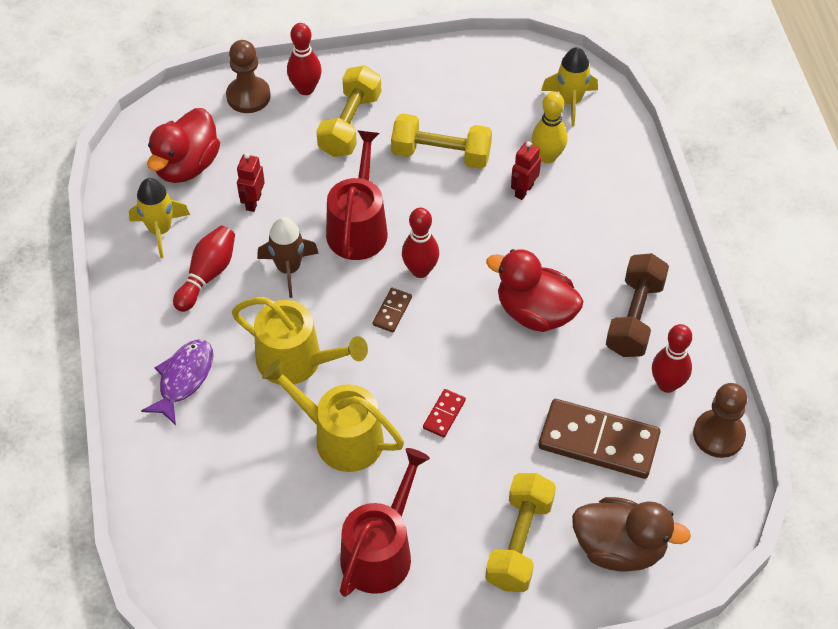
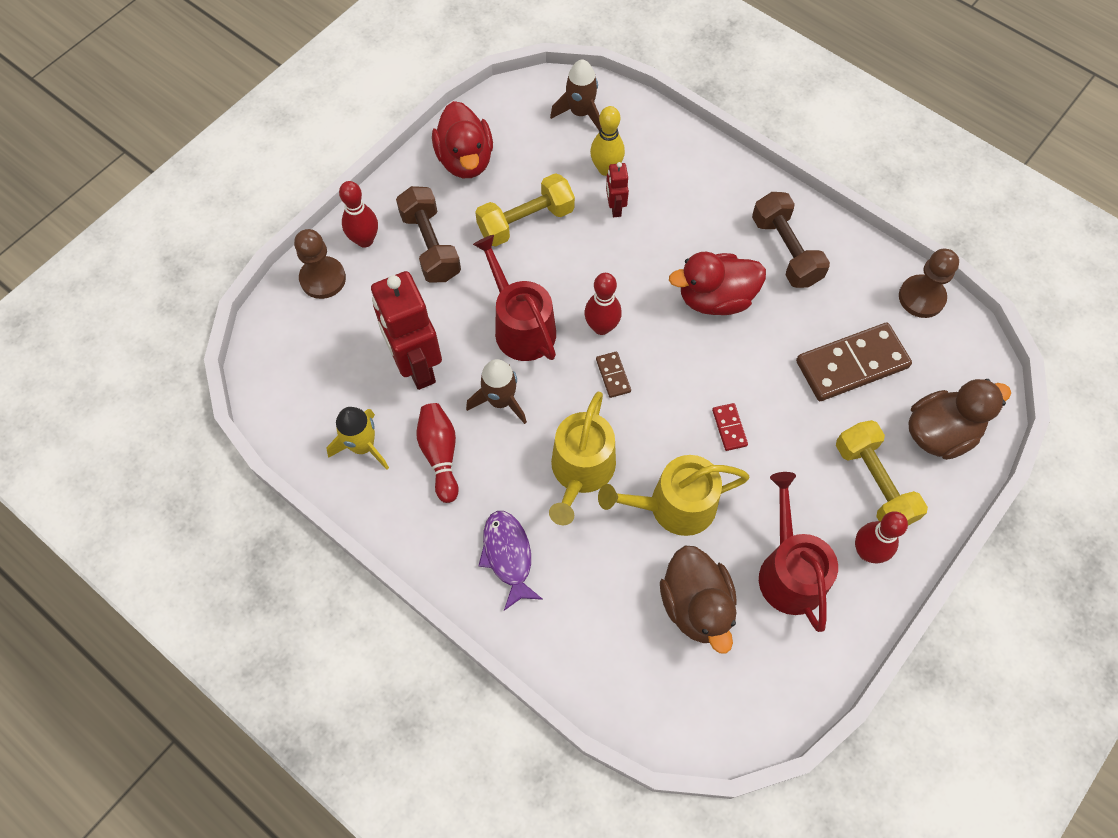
camera: 40 degrees left, 10 degrees up
red duck [147,108,220,183] -> red duck moved to [432,101,493,178]
yellow watering can [232,297,368,385] -> yellow watering can turned 120 degrees clockwise [549,392,616,525]
red robot [237,153,265,212] -> red robot [371,271,442,390], size x2.16
yellow dumbbell [316,65,381,157] -> brown dumbbell [396,186,461,282]
yellow rocket [541,47,598,126] -> brown rocket [550,60,601,131]
red bowling pin [652,324,692,393] -> red bowling pin moved to [855,511,908,563]
none -> brown duck [660,546,737,654]

